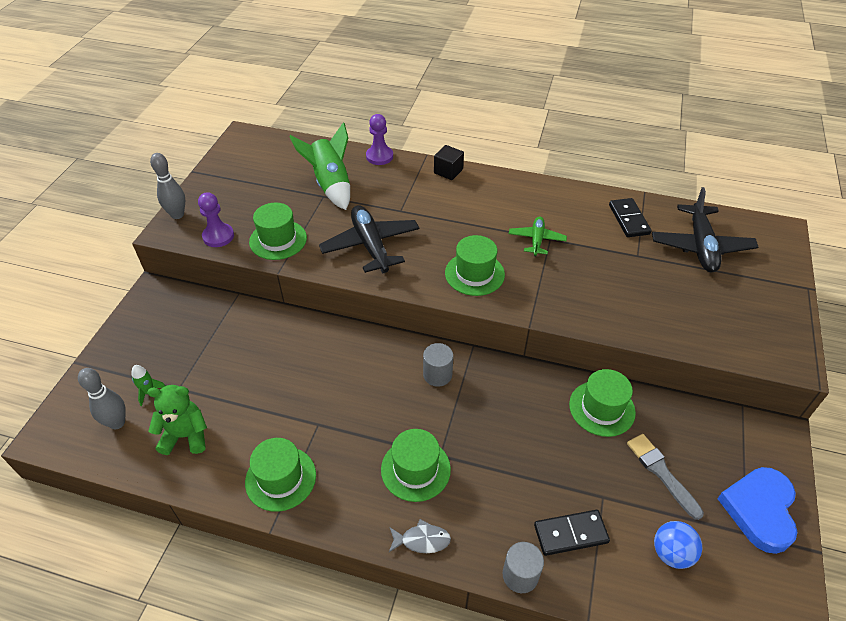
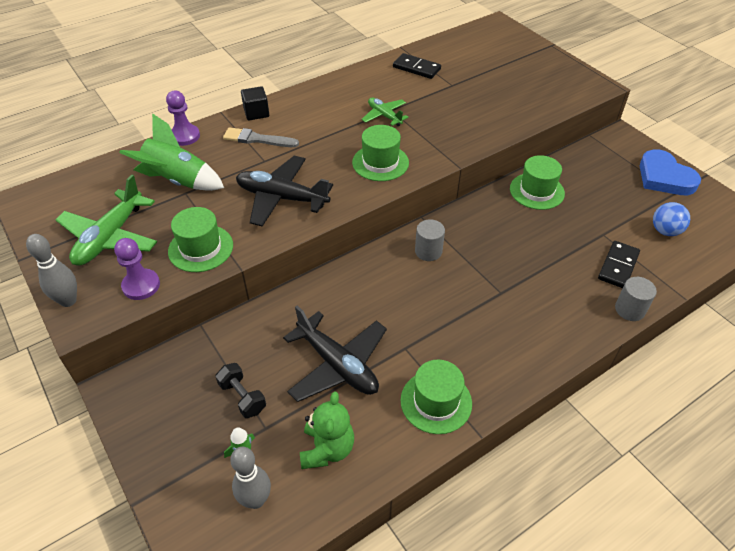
camera: 50 degrees left, 0 degrees up
green teddy bear [147,385,207,455] -> green teddy bear turned 150 degrees clockwise [300,391,354,469]
green hat [381,429,451,502] -> none
grey fish [389,519,451,553] -> none
grey brush [627,434,704,520] -> grey brush moved to [223,127,299,147]
black plane [652,187,758,272] -> black plane moved to [283,306,387,402]
none -> green plane [56,175,157,266]
none -> black dumbbell [215,363,266,418]

